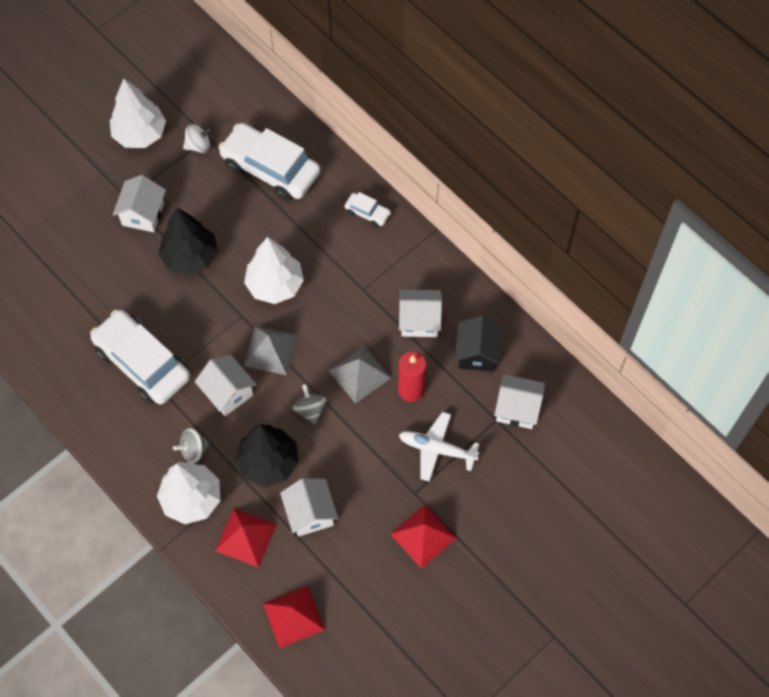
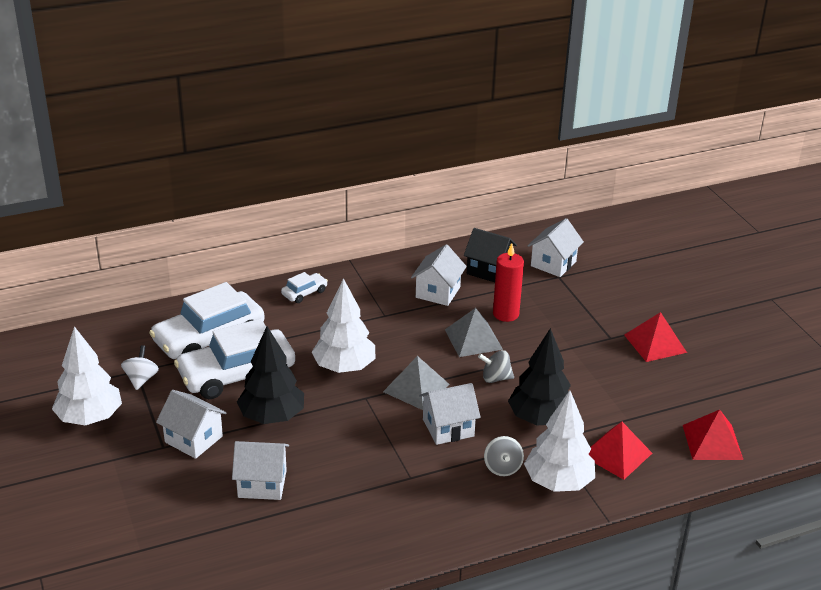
camera: 70 degrees left, 30 degrees down
white car [90,310,190,404] -> white car moved to [174,319,295,399]
white house [280,478,338,537] -> white house moved to [232,441,289,500]
white plane [399,412,479,482] -> none

